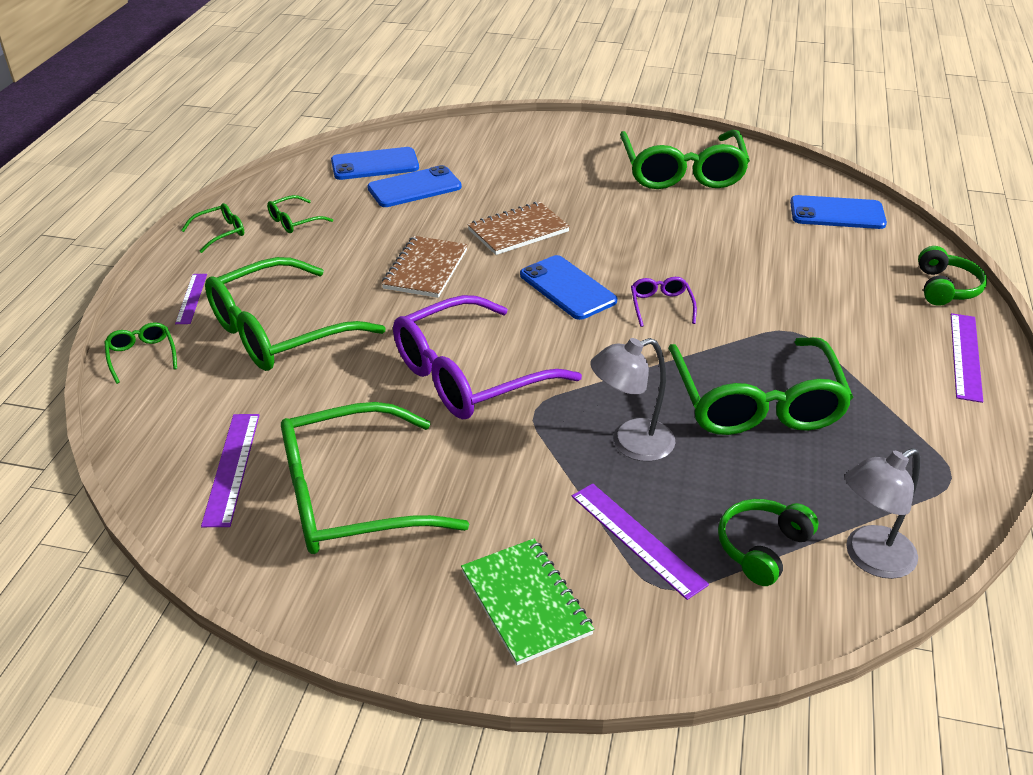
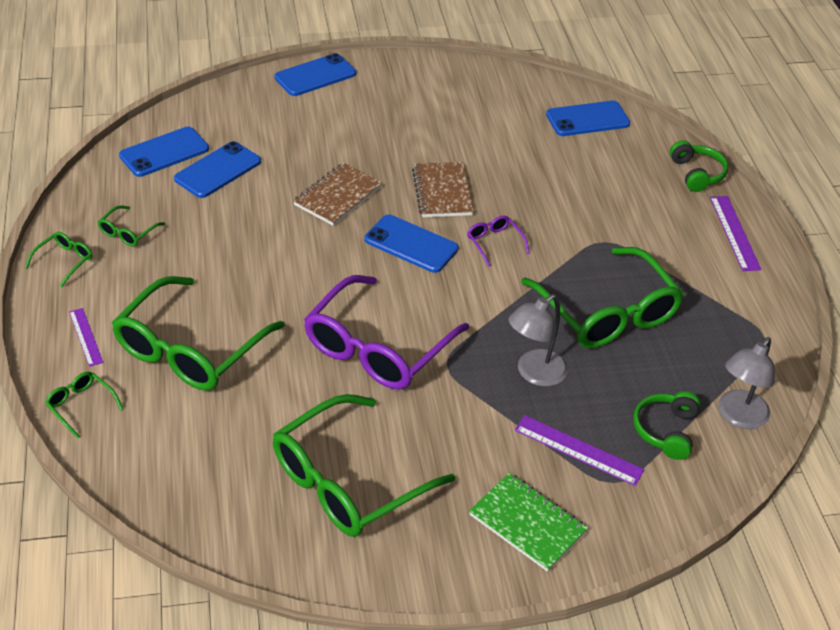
camera: 25 degrees left, 5 degrees up
purple ruler [201,414,259,527] -> none
brown notebook [381,236,468,298] -> brown notebook moved to [412,162,474,217]
green glasses [620,130,750,189] -> none
none -> blue phone [275,53,356,96]

